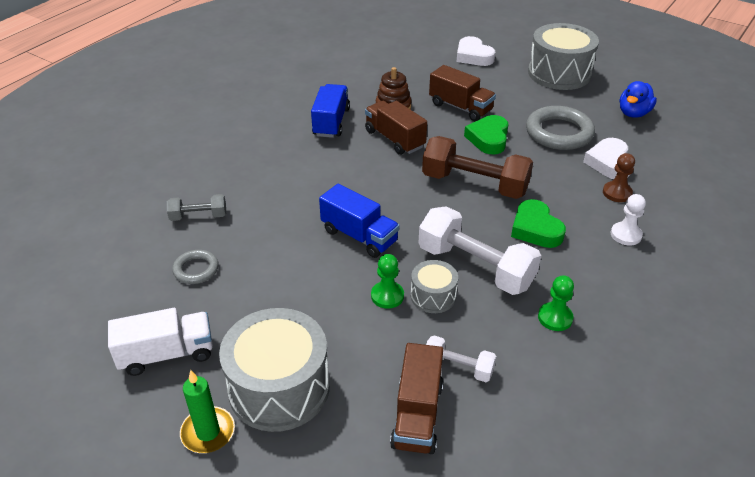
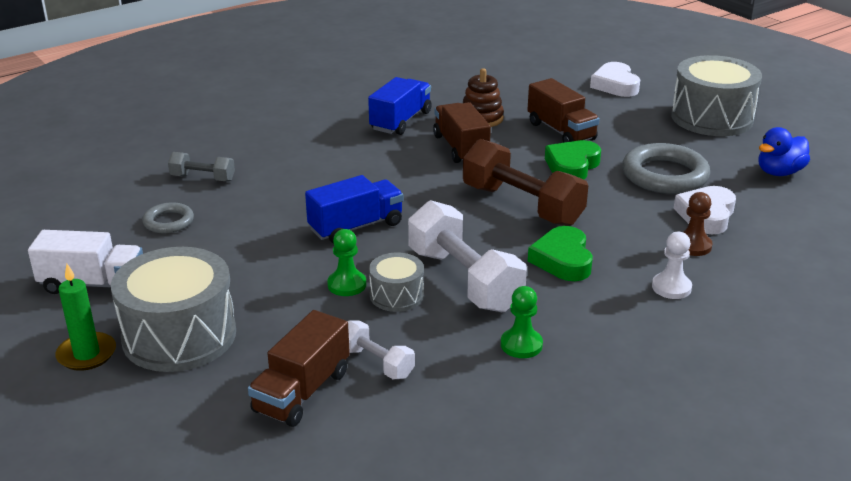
camera: 20 degrees right, 10 degrees down
blue truck [319,184,400,258] -> blue truck turned 90 degrees counterclockwise [305,175,404,243]

